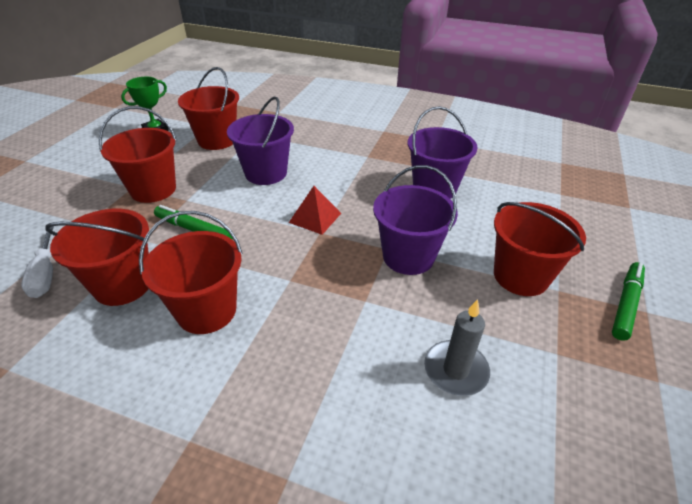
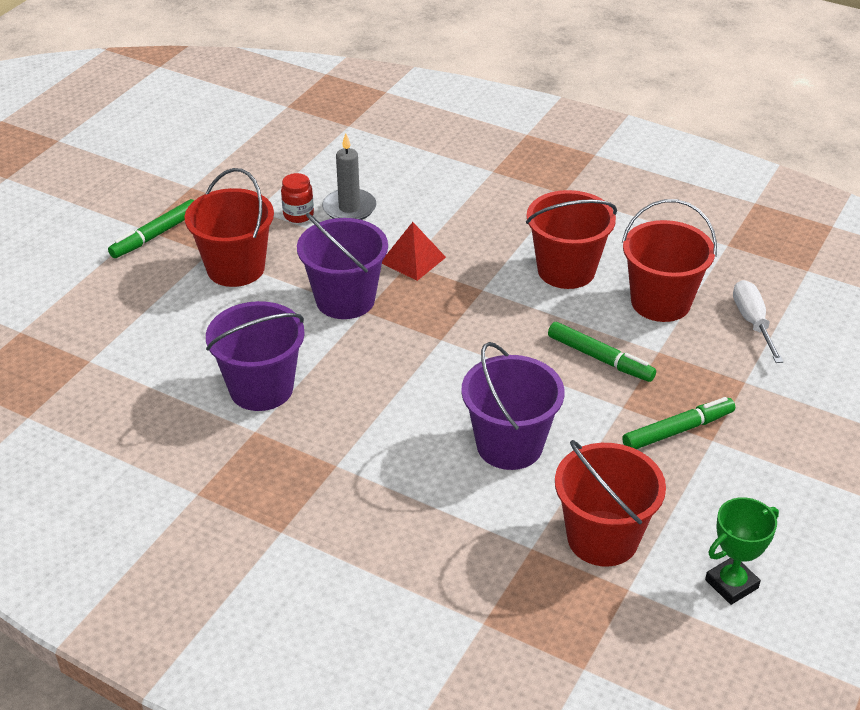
camera: 170 degrees left, 0 degrees up
red bucket [98,106,176,203] -> green marker [622,397,735,449]
red pyramid [289,186,341,235] -> red pyramid moved to [382,222,446,281]
none -> red jar [281,173,314,223]

